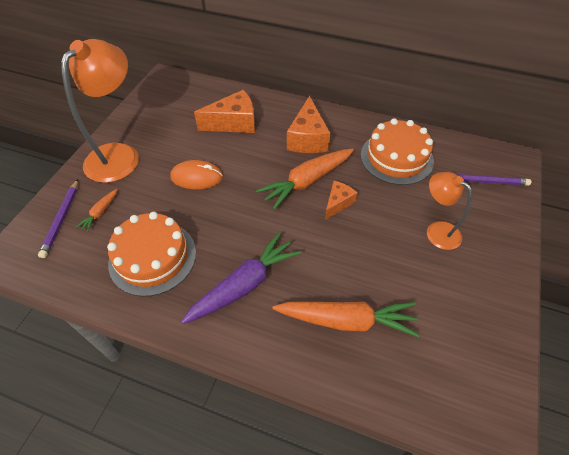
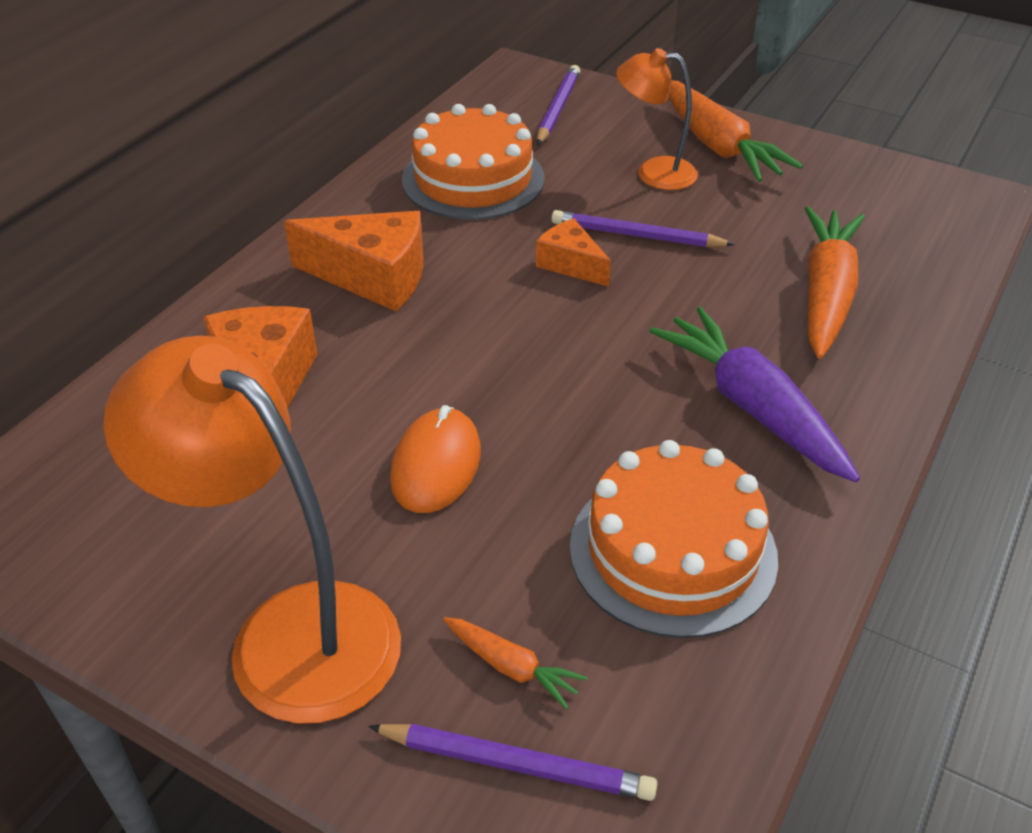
camera: 80 degrees left, 10 degrees down
orange carrot [256,149,354,210] -> orange carrot moved to [668,80,803,182]
orange lamp [427,172,472,250] -> orange lamp turned 45 degrees clockwise [616,48,698,190]
none -> purple pencil [551,210,735,247]

